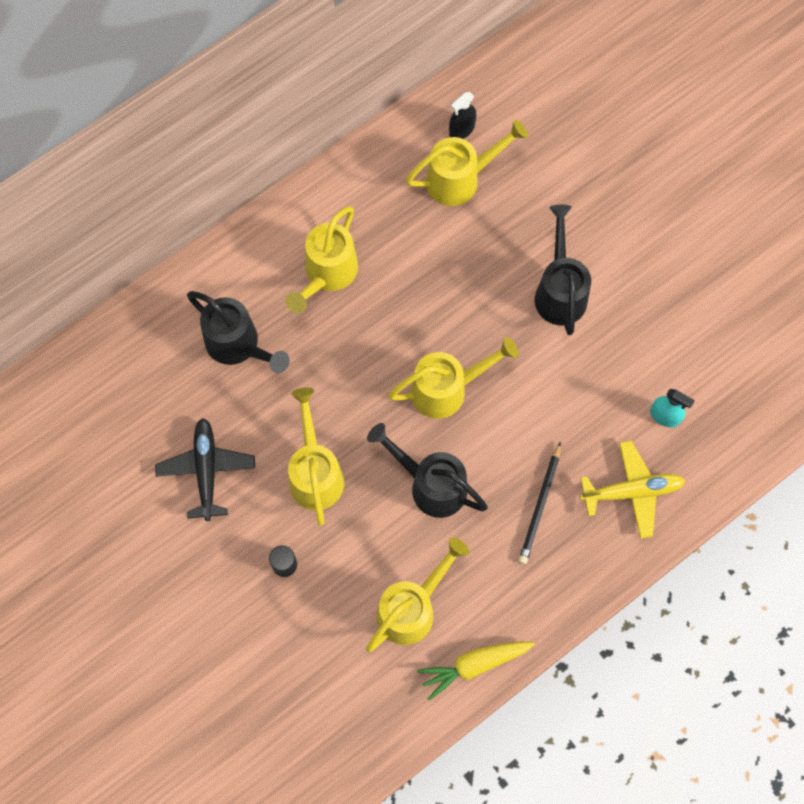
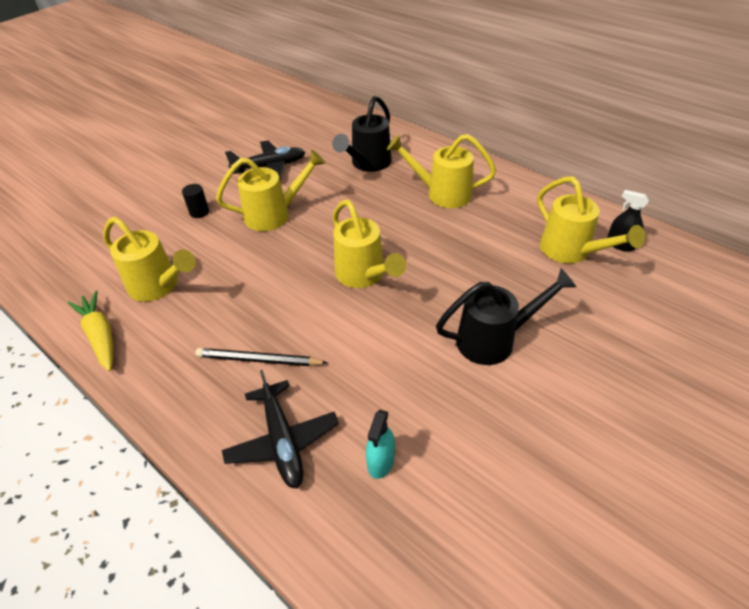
camera: 80 degrees right, 25 degrees down
black watering can [367,423,488,518] -> none
yellow plane [580,441,685,539] -> black plane [222,370,339,489]

